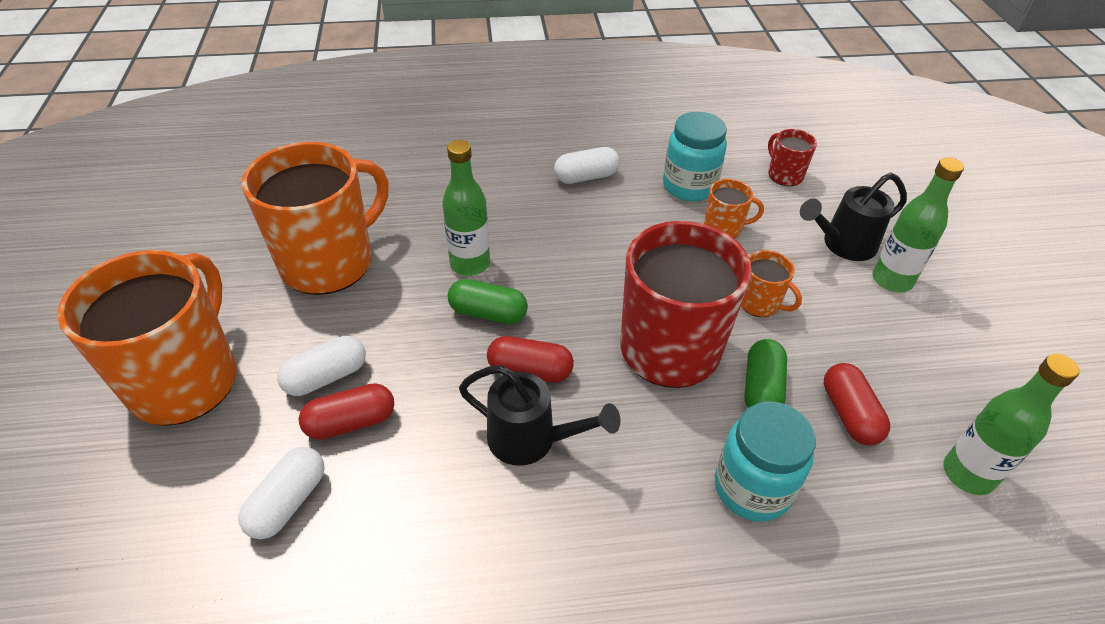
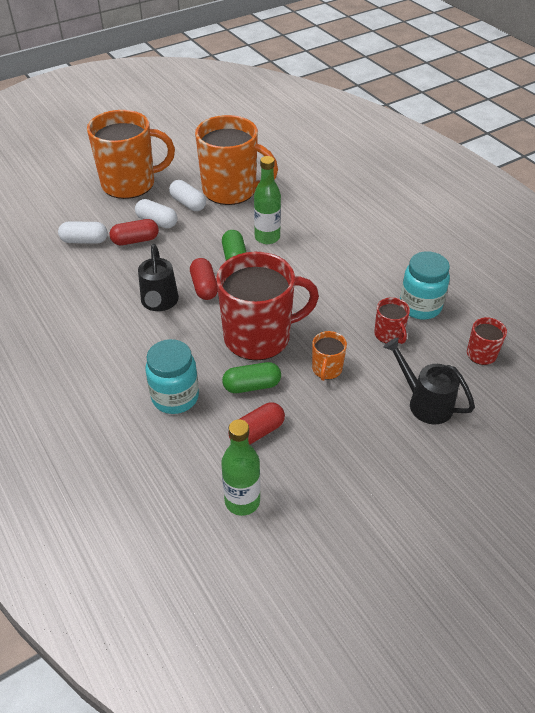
camera: 65 degrees right, 0 degrees up
red capsule [299,383,394,440] -> red capsule turned 60 degrees counterclockwise [110,219,159,245]
white capsule [554,147,620,184] -> white capsule moved to [169,180,206,211]
orange mug [704,179,764,239] -> red mug [374,297,410,344]
green bottle [872,157,964,292] -> none

